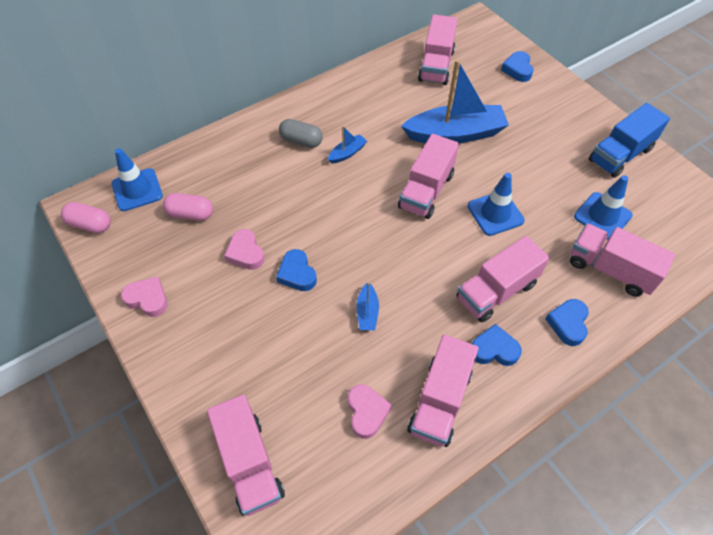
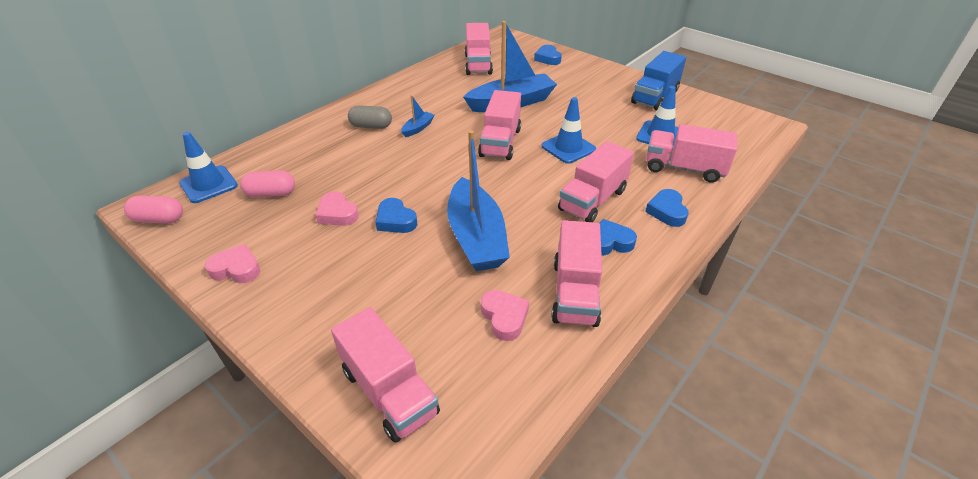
camera: 15 degrees left, 15 degrees down
blue boat [356,282,379,330] -> blue boat [447,130,510,271], size x2.31

